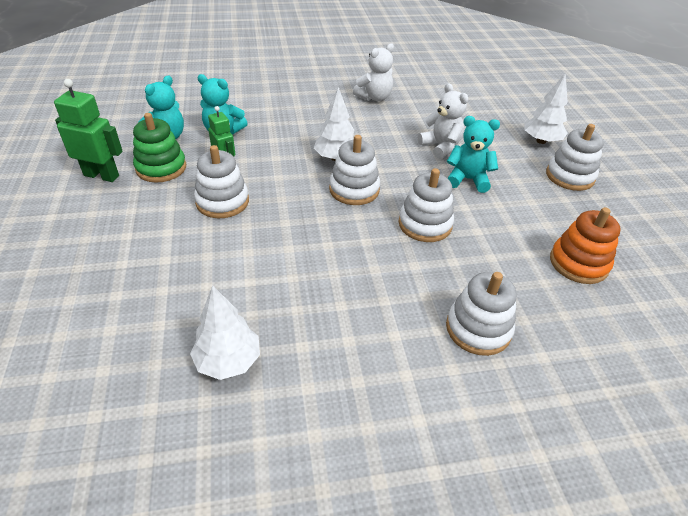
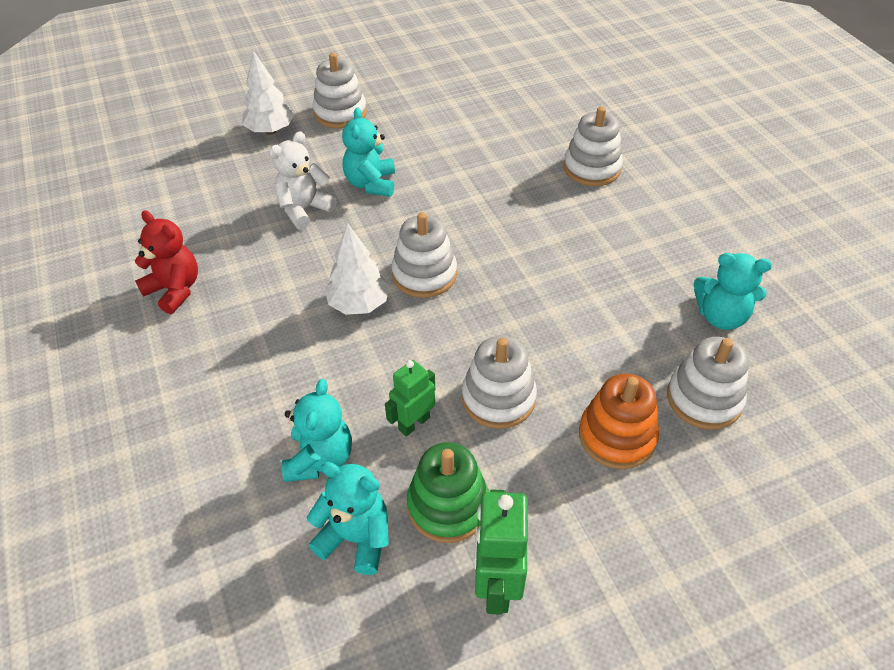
camera: 100 degrees left, 5 degrees up
white tree [190,285,260,380] -> turquoise teddy bear [694,253,772,330]
white teddy bear [353,43,394,101] -> red teddy bear [135,211,198,314]
white stacking toy [399,168,454,242] -> white stacking toy moved to [667,337,749,430]
orange stacking toy [550,207,621,284] -> orange stacking toy moved to [579,374,659,469]

